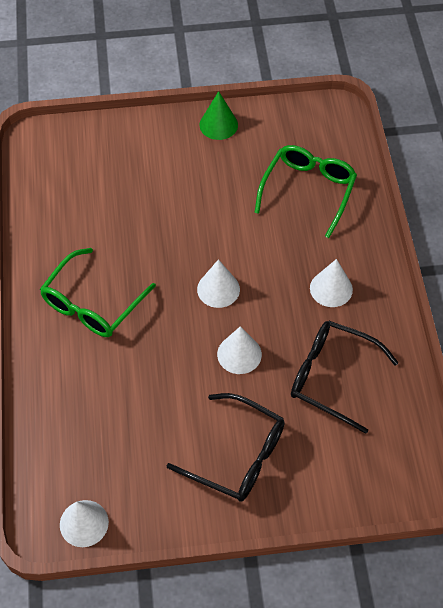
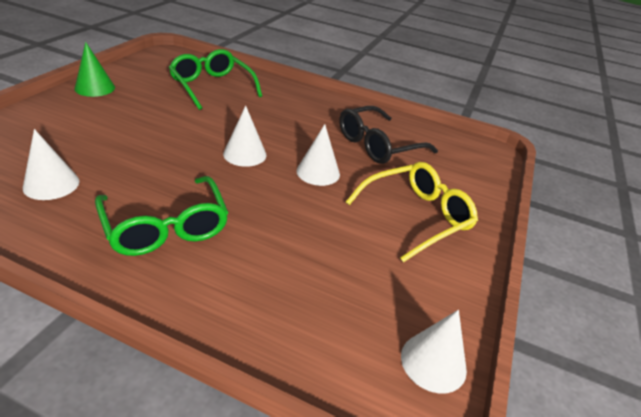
camera: 65 degrees left, 20 degrees down
black glasses [166,393,285,502] -> yellow glasses [346,162,478,262]
white cone [310,259,353,307] -> white cone moved to [23,129,79,200]

